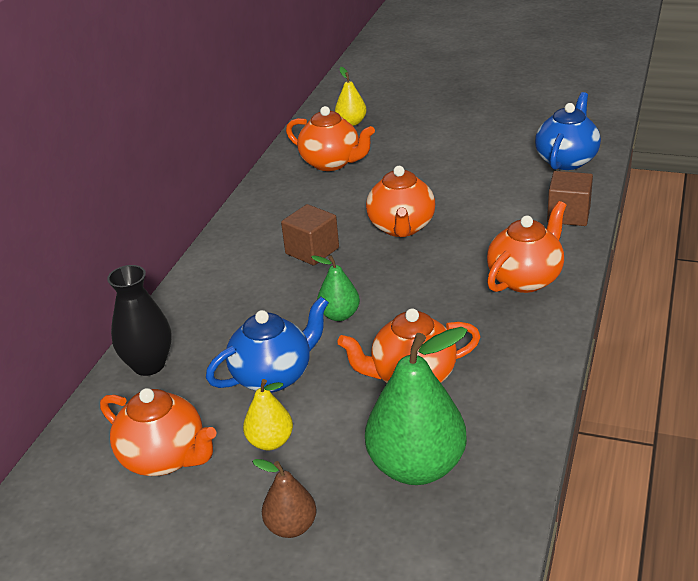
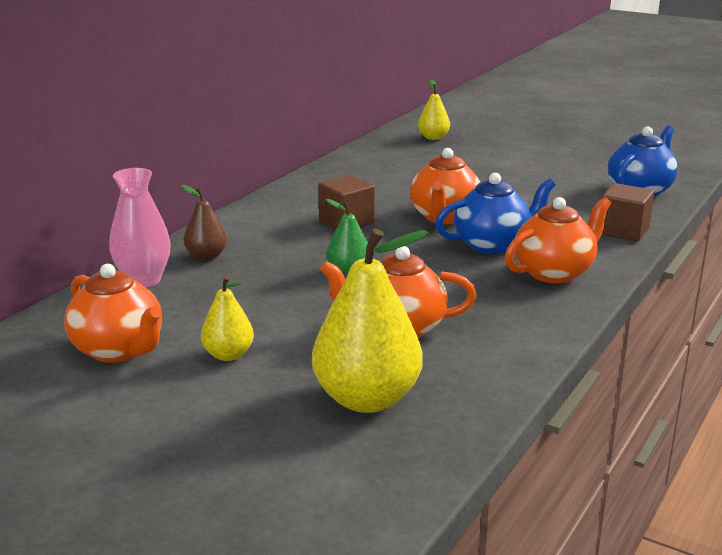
camera: 10 degrees right, 10 degrees down
black vase [107,265,172,376] -> pink vase [109,168,171,287]
blue teapot [206,297,329,393] -> blue teapot moved to [435,173,556,254]
brown pear [252,459,317,538] -> brown pear moved to [181,185,227,261]
orange teapot [286,106,375,171] -> none
green pear [365,327,468,485] -> yellow pear [312,228,428,413]

